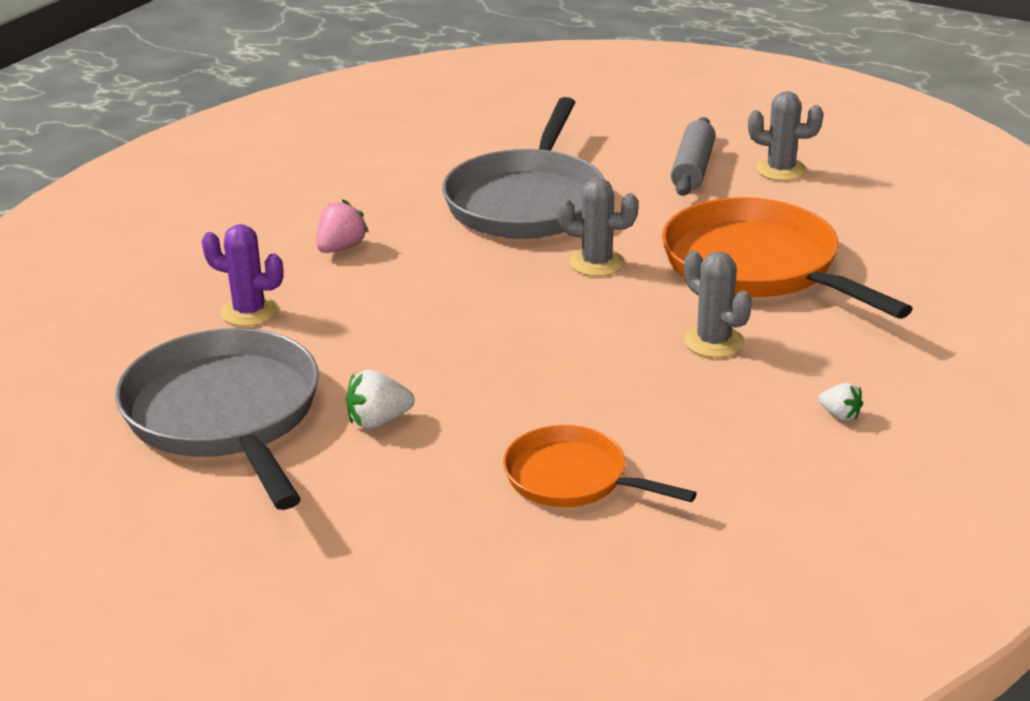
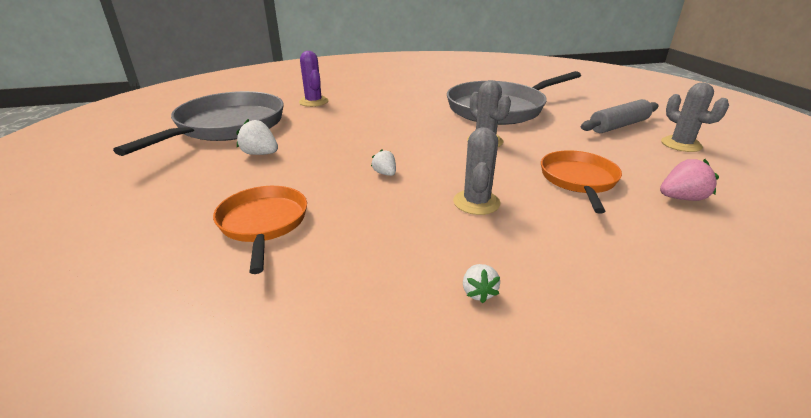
camera: 45 degrees right, 0 degrees up
pink strawberry [316,199,369,253] -> pink strawberry moved to [660,159,719,201]
orange pan [662,197,913,319] -> orange pan [541,150,622,214], size x0.57
none -> white strawberry [371,149,396,176]

